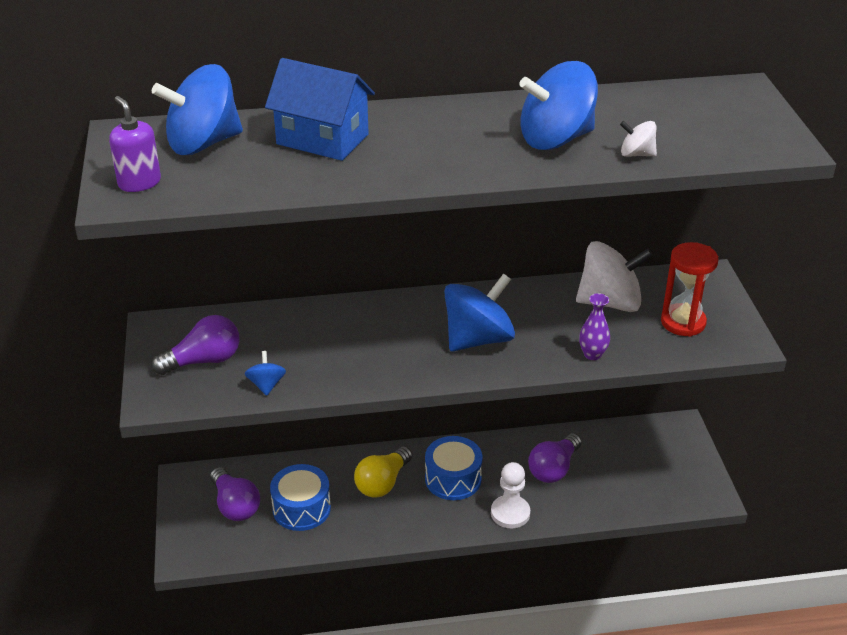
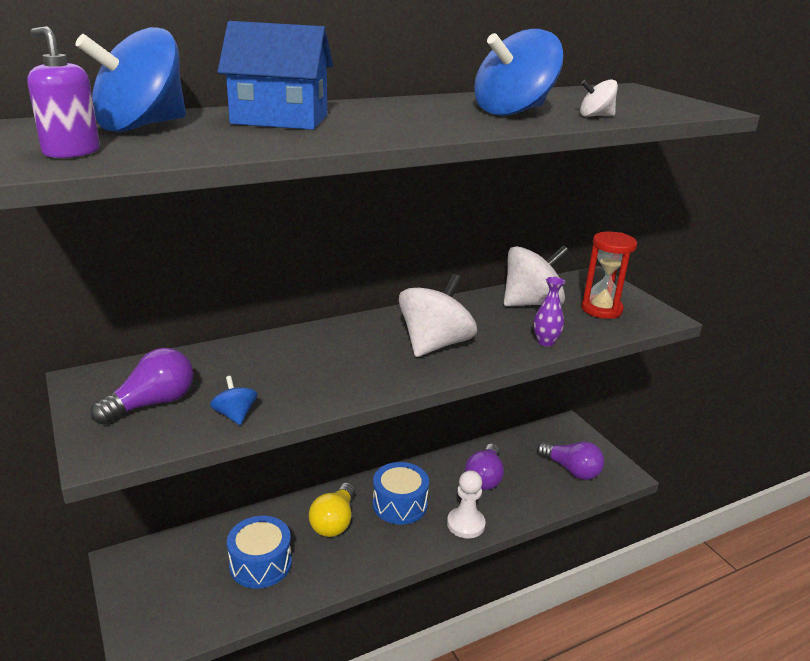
camera: 20 degrees left, 10 degrees down
purple light bulb [210,467,260,521] -> purple light bulb moved to [537,442,604,480]
blue spinning top [444,273,515,351] -> white spinning top [399,274,477,357]

